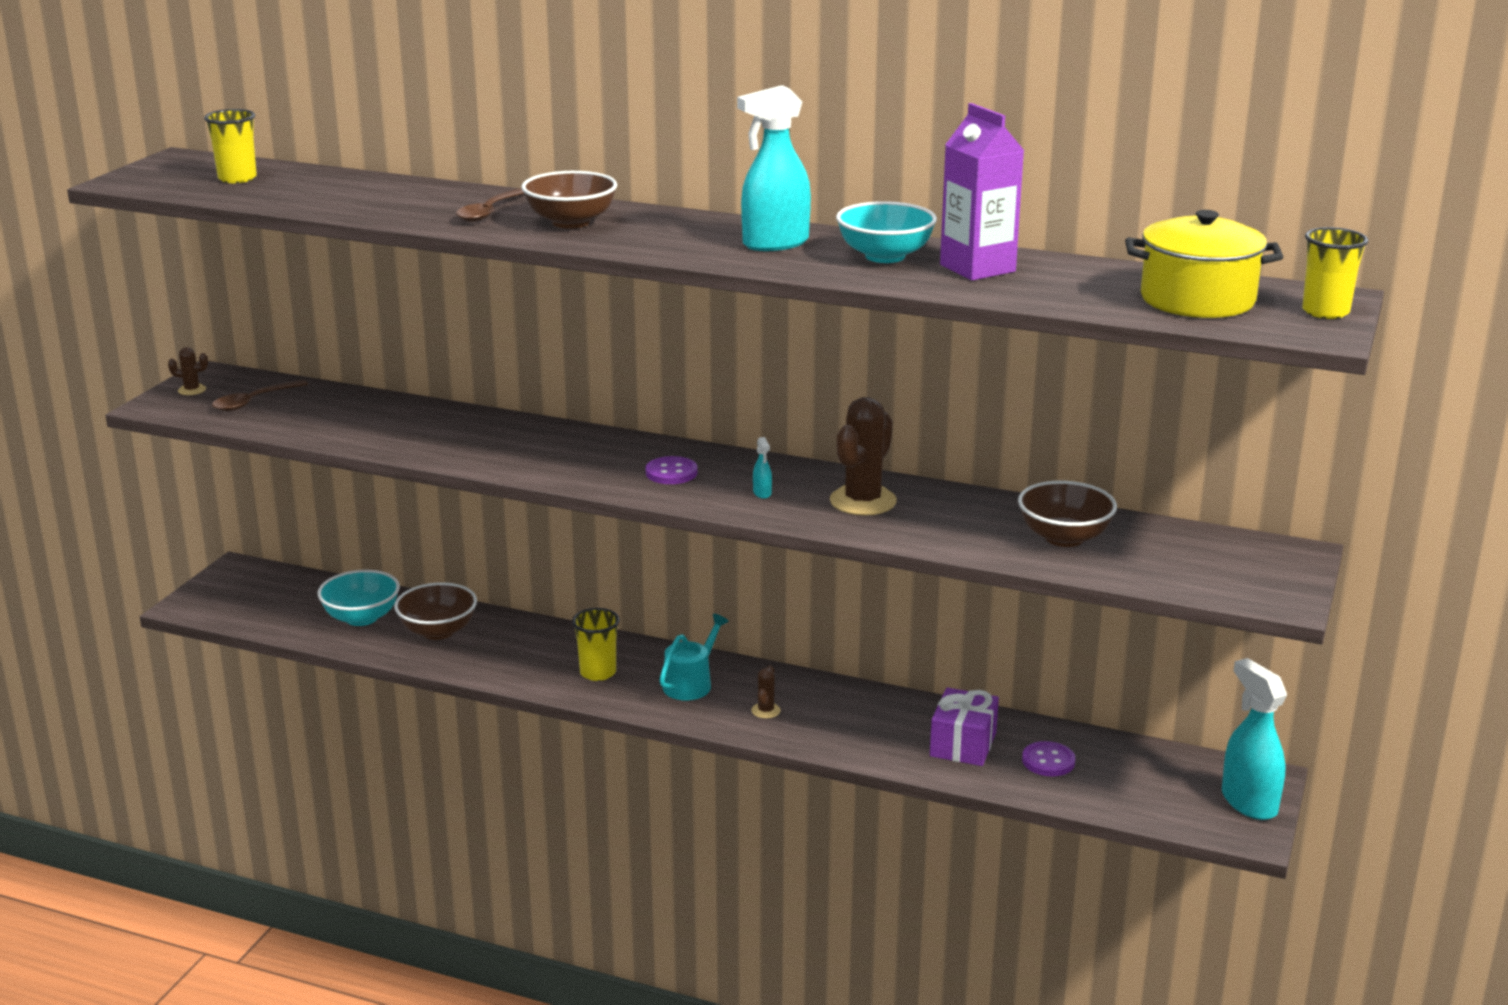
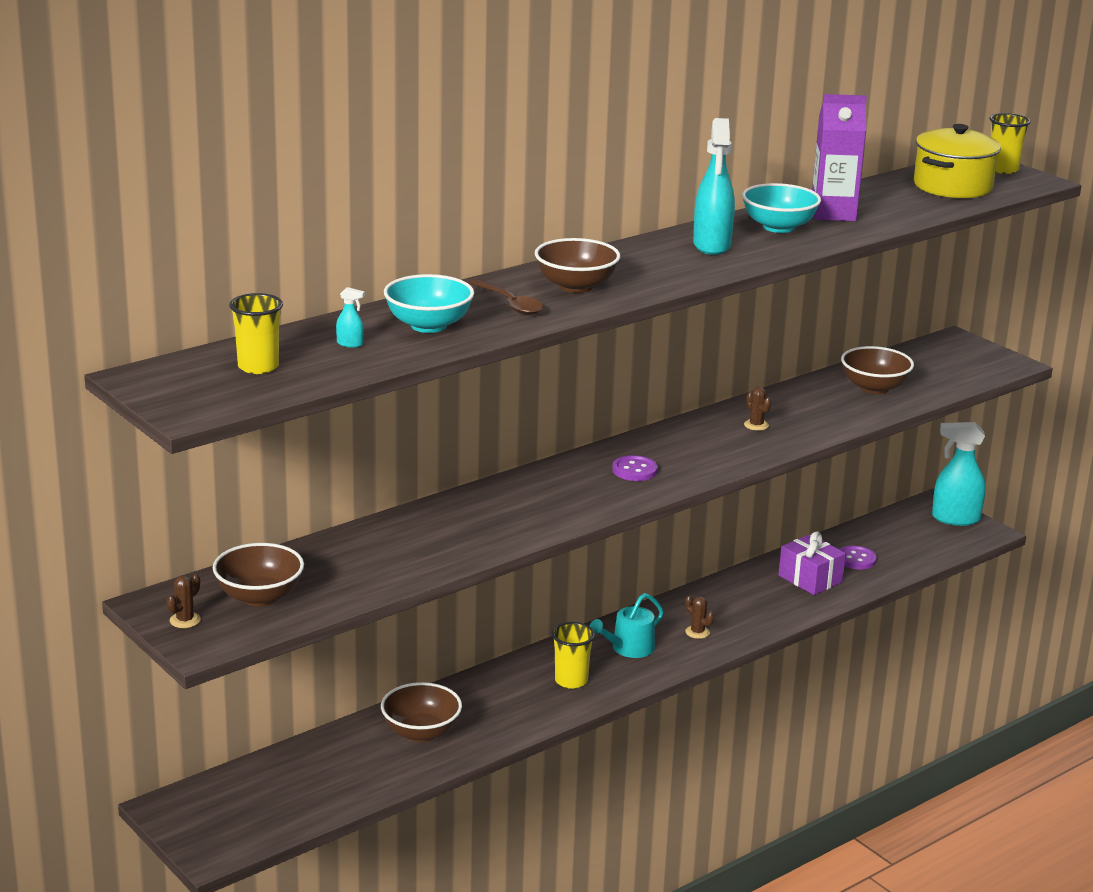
camera: 60 degrees left, 0 degrees up
brown spoon [212,380,308,411] -> brown bowl [213,543,304,607]
turquoise bowl [317,570,400,626] -> turquoise bowl moved to [384,274,474,333]
turquoise watering can [659,614,729,700] -> turquoise watering can turned 105 degrees counterclockwise [590,593,664,658]
turquoise spray bottle [753,437,772,499] -> turquoise spray bottle moved to [336,287,365,348]
brown cactus [830,397,897,516] -> brown cactus [744,387,771,431], size x0.47

